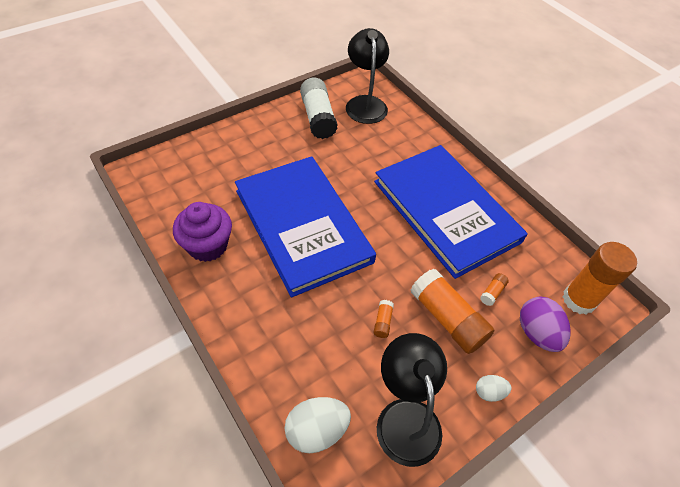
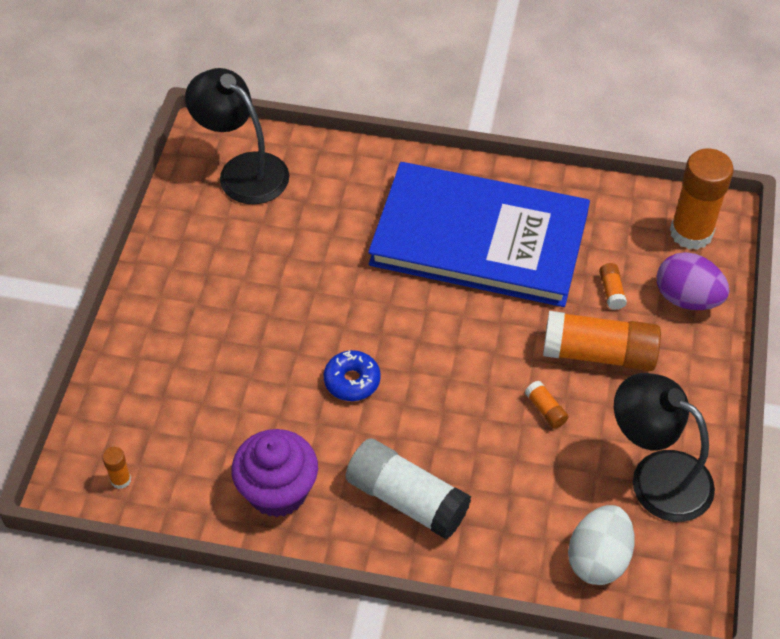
camera: 40 degrees left, 0 degrees up
blue book [235,156,376,298] -> blue donut [323,350,381,401]
white glue stick [300,77,338,139] -> white glue stick moved to [346,438,471,539]
white egg [476,375,512,402] -> none
none -> orange glue stick [102,447,131,489]

